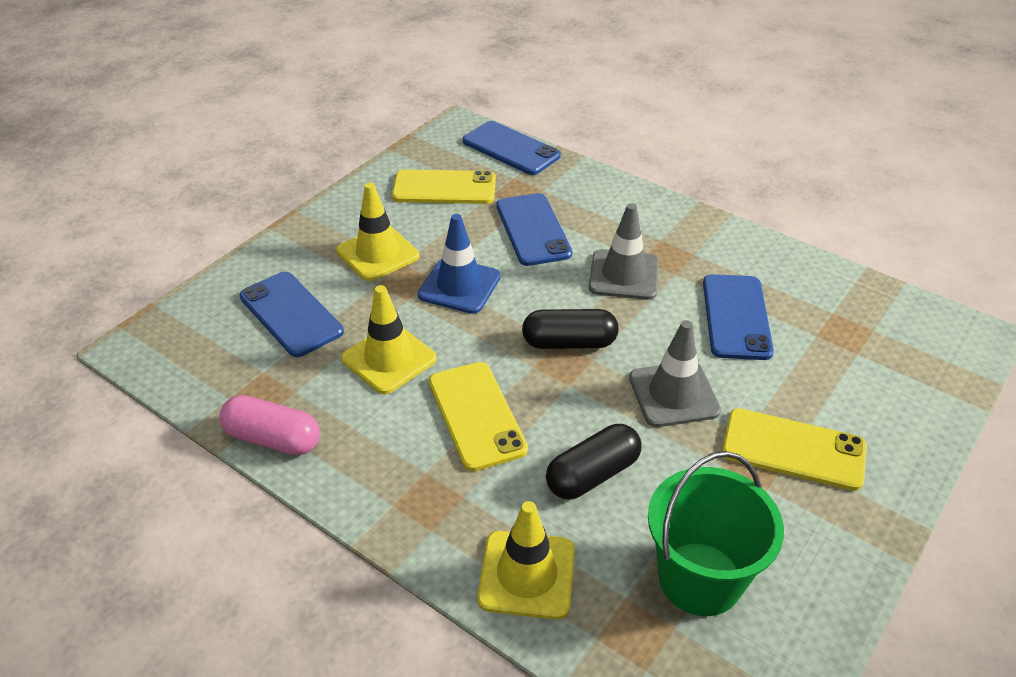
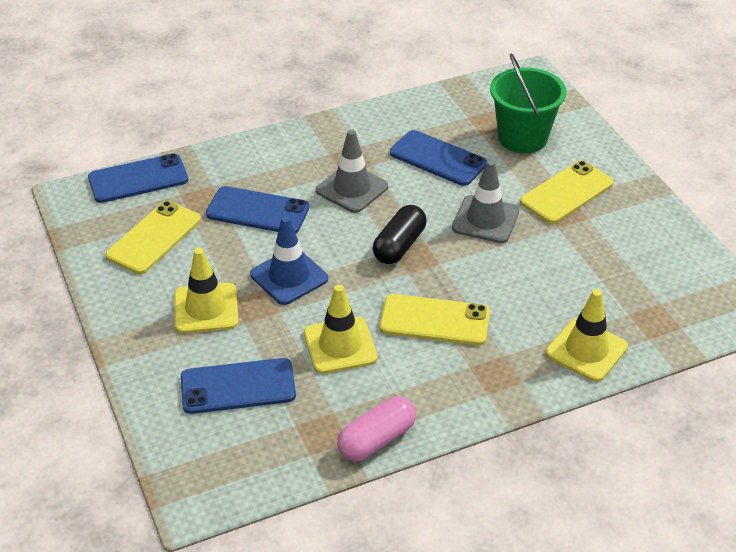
camera: 60 degrees left, 0 degrees up
black capsule [546,424,641,499] -> none
green bucket [648,451,784,616] -> green bucket moved to [490,53,566,153]

